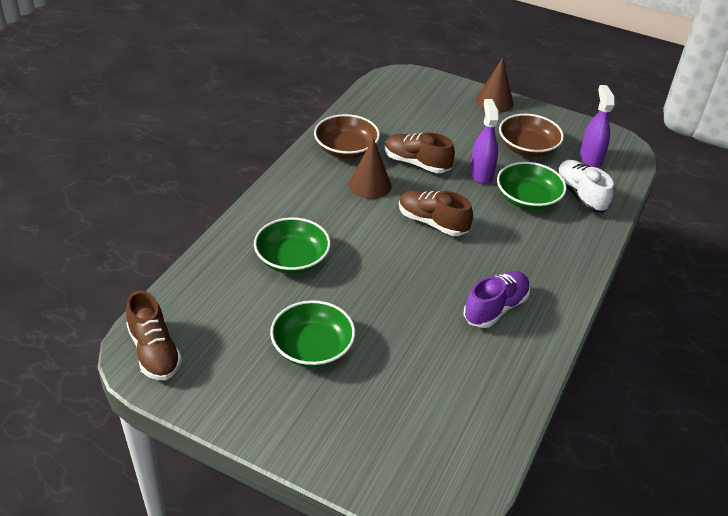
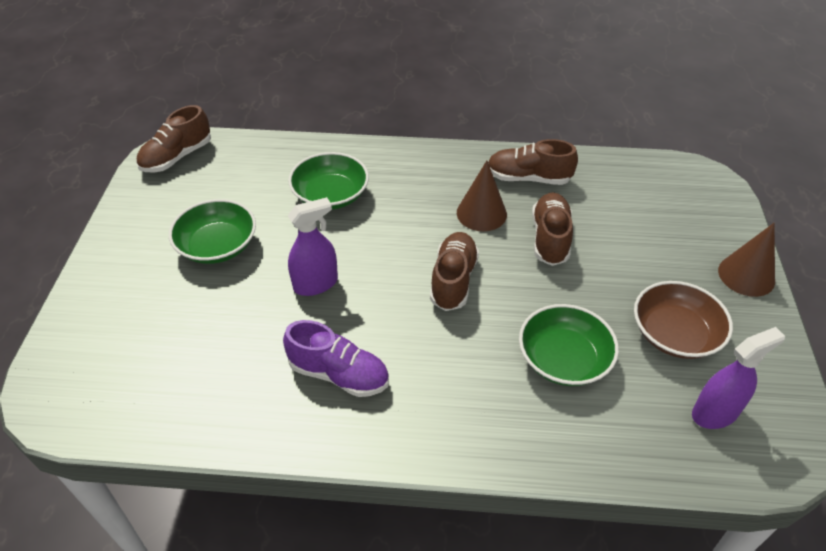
camera: 70 degrees right, 5 degrees up
brown bowl [314,114,380,158] -> brown shoe [488,139,578,185]
purple spray bottle [470,99,499,184] -> purple spray bottle moved to [288,197,338,296]
white shoe [557,160,614,213] -> none

